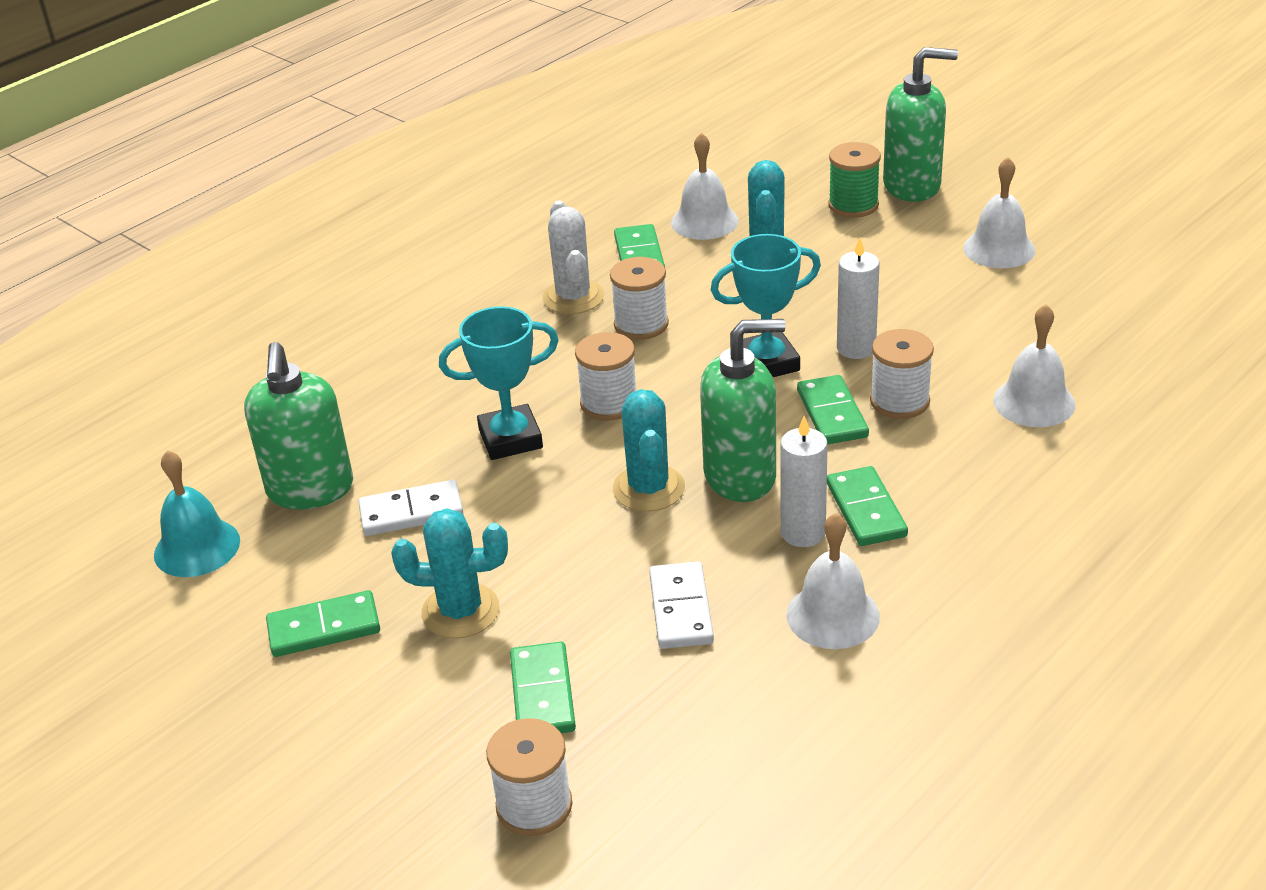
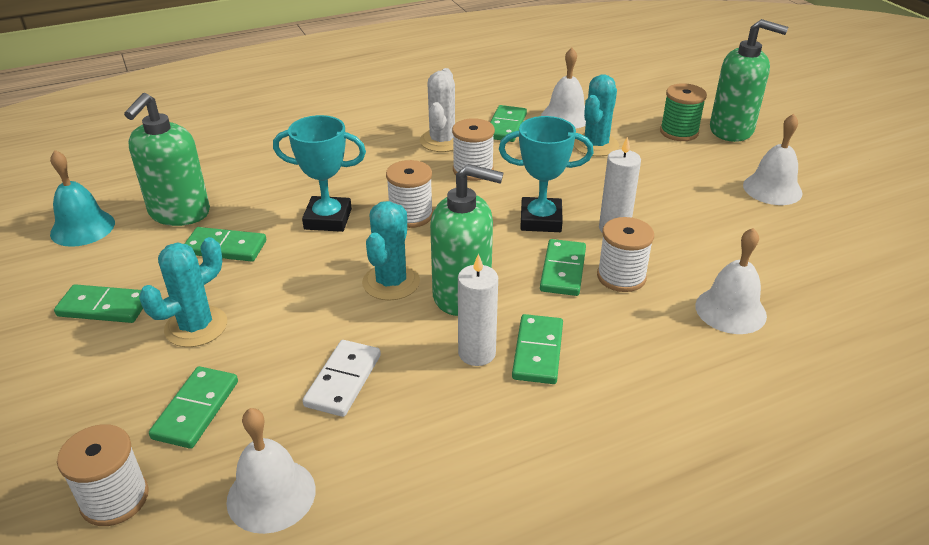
camera: 20 degrees right, 0 degrees up
white domino [358,480,464,536] -> green domino [184,227,266,262]
turquoise cactus [391,508,508,638] -> turquoise cactus turned 75 degrees counterclockwise [139,237,227,347]
white bell [786,513,880,649] -> white bell moved to [226,408,316,534]

